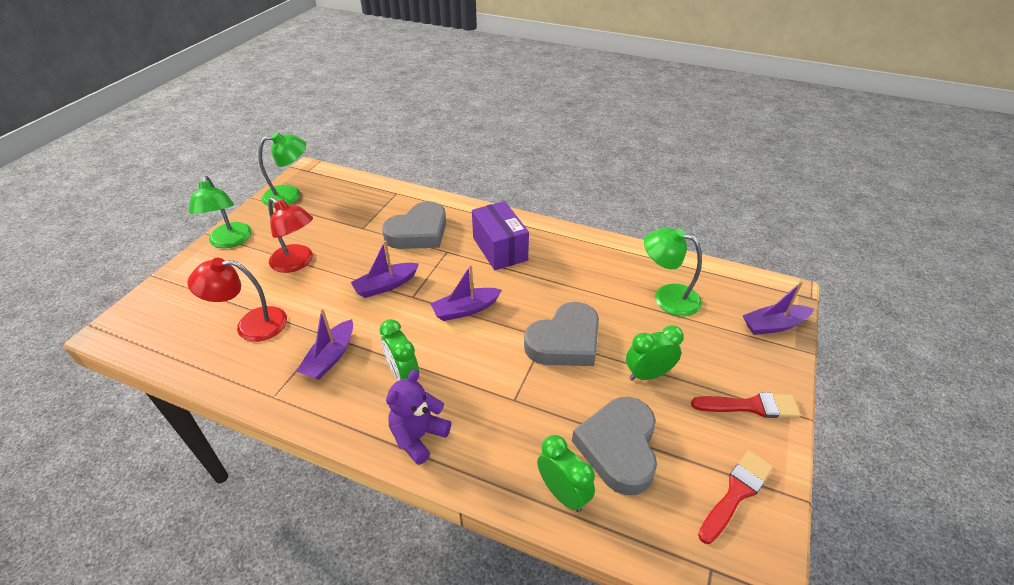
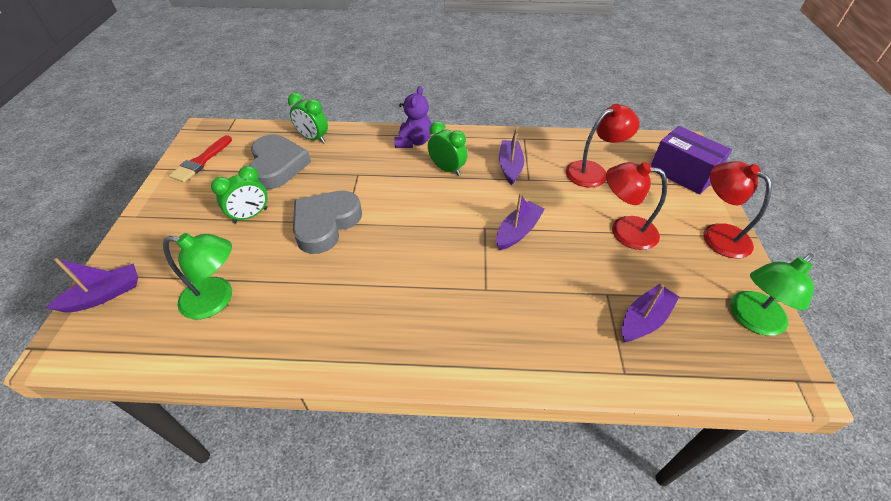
camera: 160 degrees right, 5 degrees up
green lamp [189,176,252,248] -> red lamp [703,161,772,258]
grey heart [382,201,446,249] -> none
purple boat [430,265,502,321] -> purple boat moved to [622,284,679,342]
purple box [472,201,529,270] -> purple box moved to [651,126,732,195]
red brush [691,392,801,418] -> none

